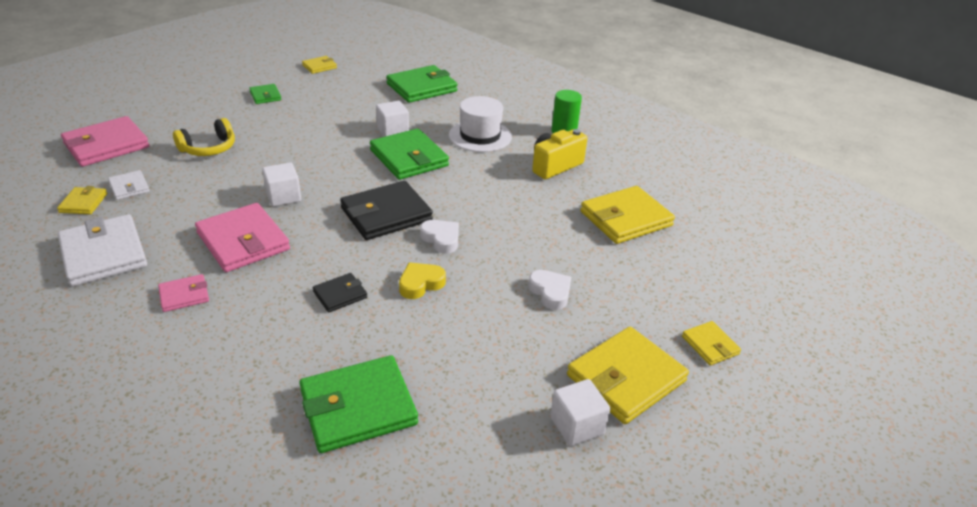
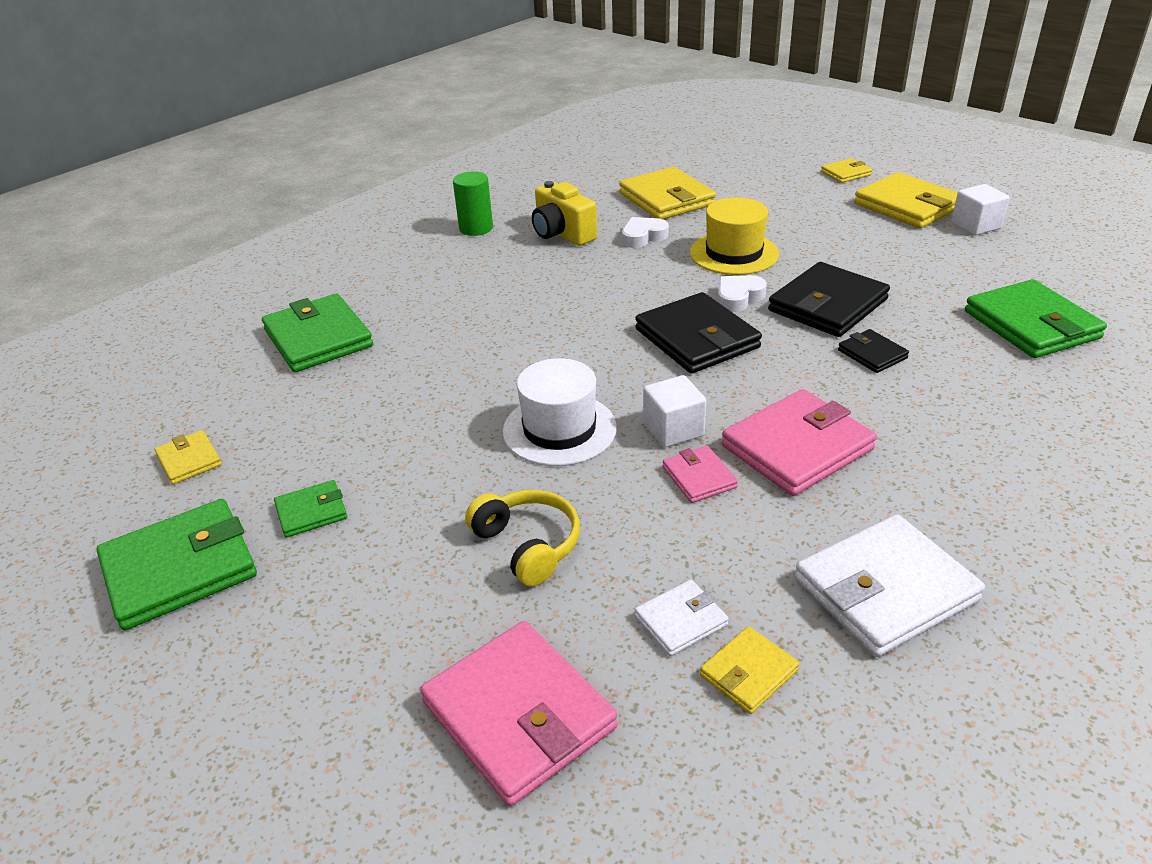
camera: 85 degrees left, 0 degrees up
yellow wallet [57,186,107,215] -> yellow wallet turned 45 degrees counterclockwise [700,626,800,714]
pink wallet [158,274,209,312] -> pink wallet moved to [663,446,738,503]
green wallet [370,128,449,180] -> green wallet moved to [97,499,257,630]
white cube [376,101,409,137] -> none
yellow heart [399,262,446,299] -> black wallet [768,262,890,337]
white hat [449,96,512,152] -> white hat moved to [503,358,617,466]
white heart [528,270,571,310] -> white heart moved to [622,217,669,248]
none -> yellow hat [690,198,779,275]

